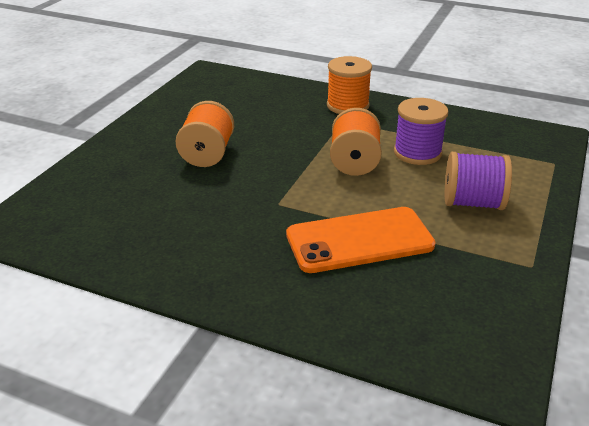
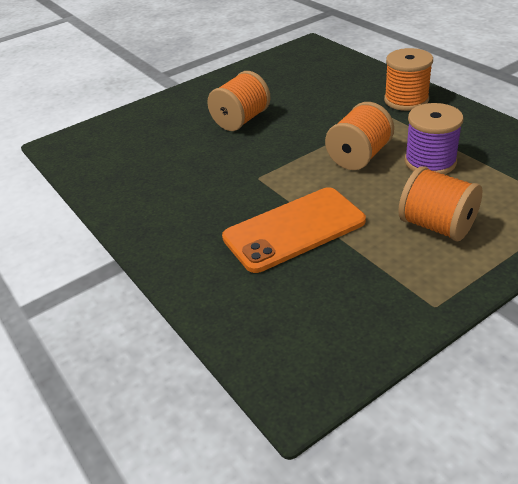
camera: 35 degrees right, 5 degrees up
orange phone [286,207,436,273] -> orange phone turned 45 degrees counterclockwise [222,187,366,273]
purple spool [445,152,512,210] -> orange spool [398,166,482,242]

